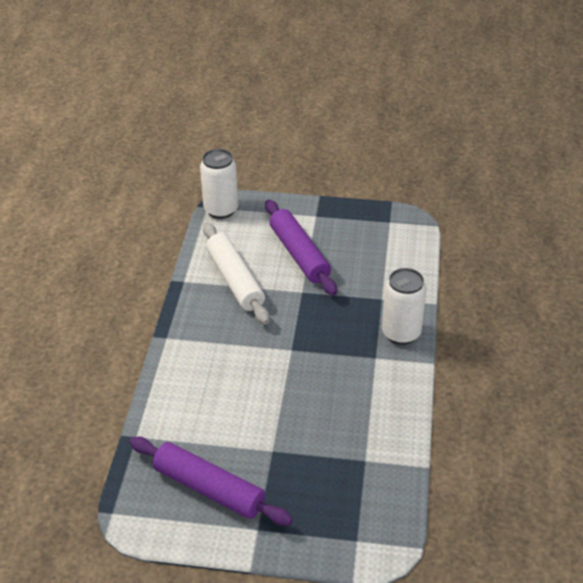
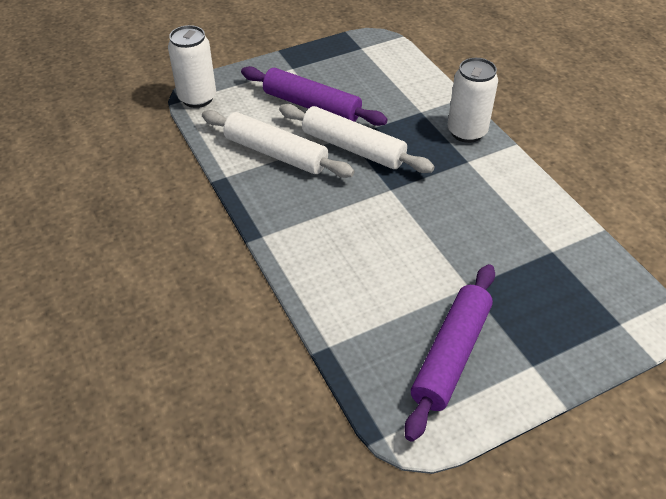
camera: 35 degrees left, 5 degrees up
purple rolling pin [129,437,293,526] -> purple rolling pin turned 60 degrees counterclockwise [404,264,495,442]
none -> white rolling pin [279,104,435,173]

